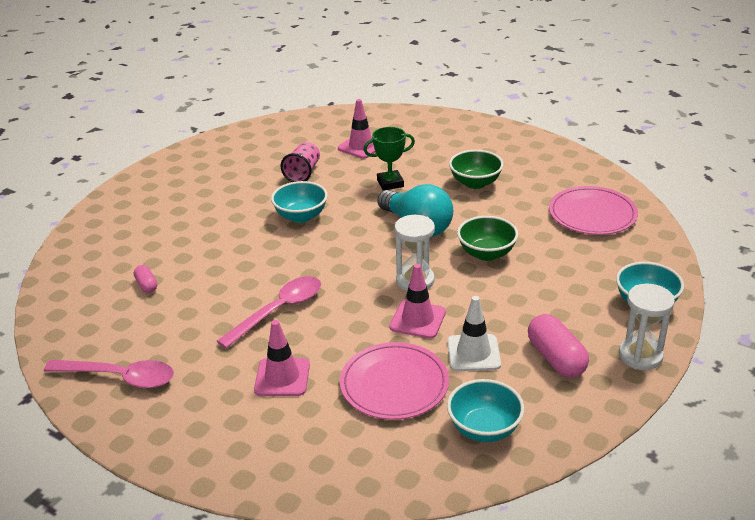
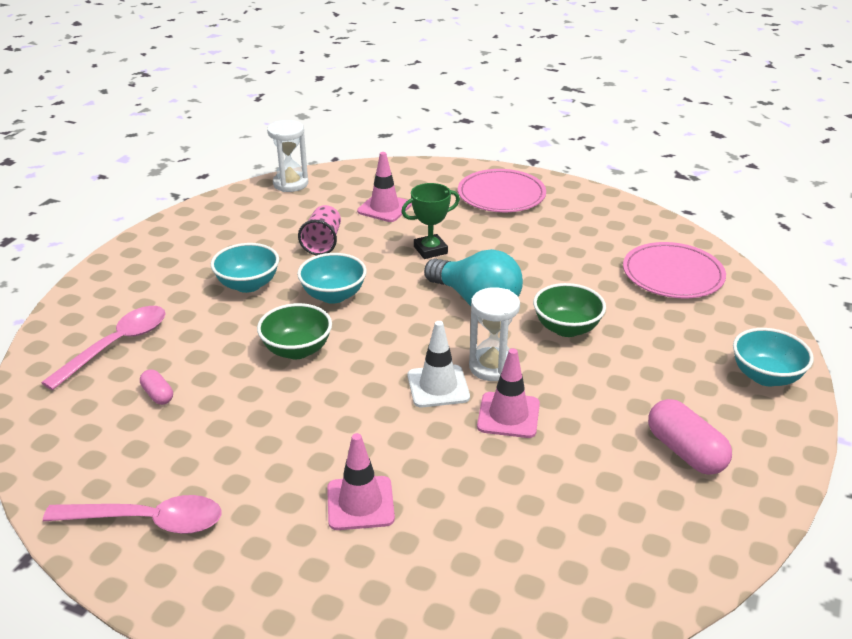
camera: 10 degrees left, 0 degrees up
pink spoon [217,276,321,348] -> pink spoon moved to [41,306,166,390]
pink plate [340,342,449,420] -> pink plate moved to [458,169,546,212]
white traffic cone [447,296,501,371] -> white traffic cone moved to [408,321,470,407]
turquoise bowl [447,379,524,442] -> turquoise bowl moved to [211,243,279,293]
green bowl [449,150,504,189] -> green bowl moved to [257,303,332,359]
white hourglass [619,284,675,370] -> white hourglass moved to [267,120,308,192]

